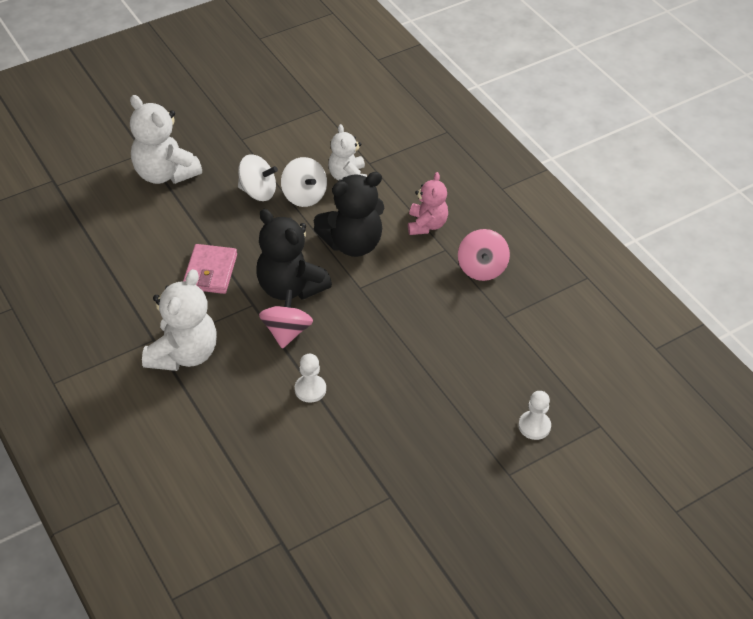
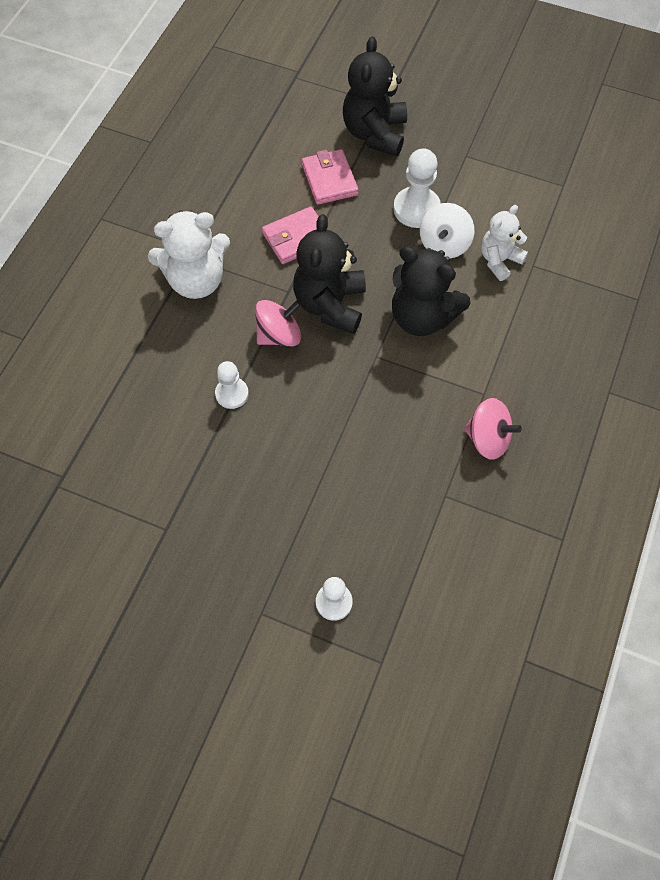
camera: 55 degrees right, 15 degrees up
white teddy bear [130,95,202,184] -> black teddy bear [343,36,407,157]
white spinning top [238,154,278,201] -> white pawn [393,148,441,228]
pink teddy bear [408,172,448,235] -> none
pink spinning top [458,229,510,281] -> pink spinning top turned 120 degrees counterclockwise [464,398,522,460]
none -> pink wallet [302,149,358,205]

